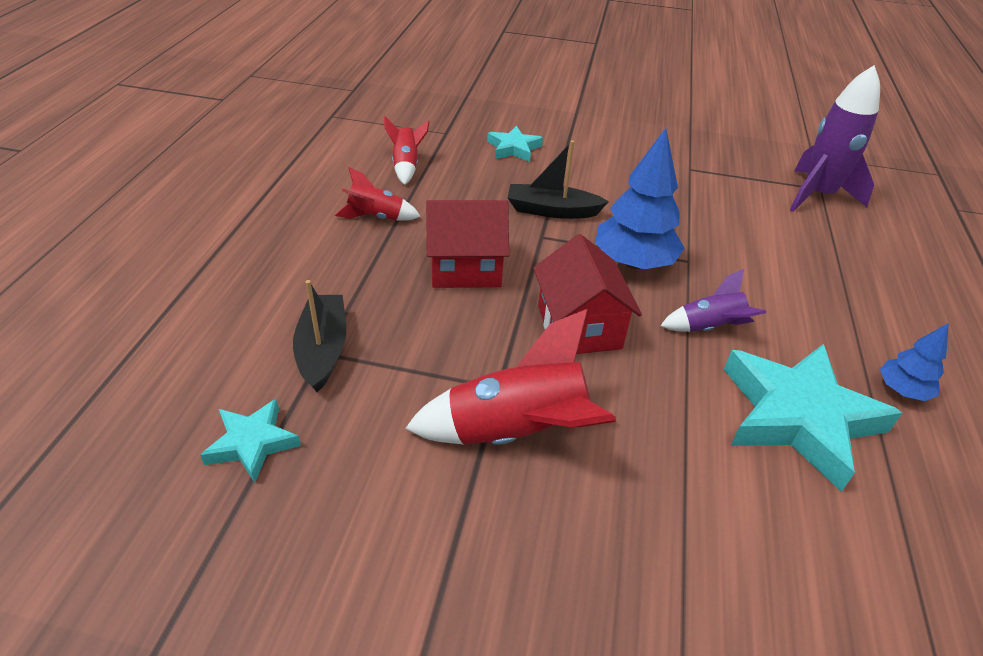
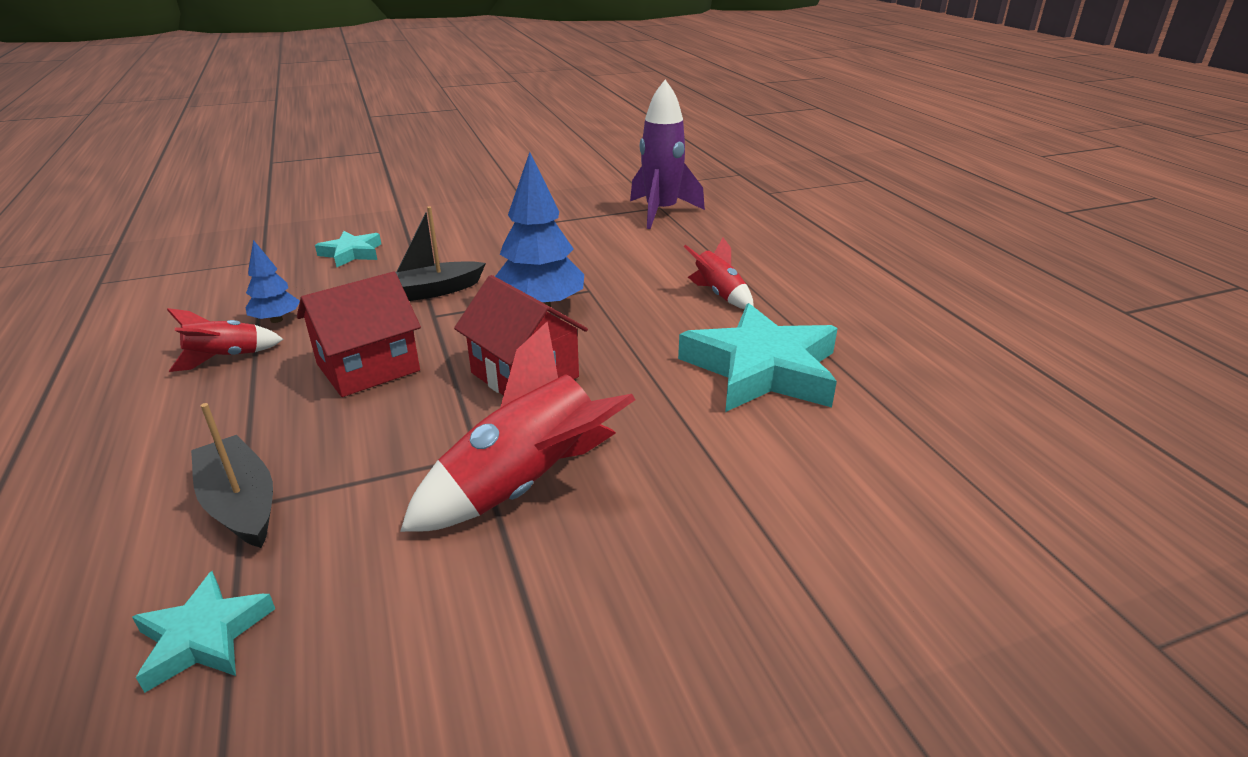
camera: 30 degrees left, 10 degrees down
red rocket [384,116,429,185] -> red rocket moved to [684,238,753,309]
purple rocket [660,269,766,332] -> none
blue tree [880,323,949,401] -> blue tree moved to [246,240,300,323]

